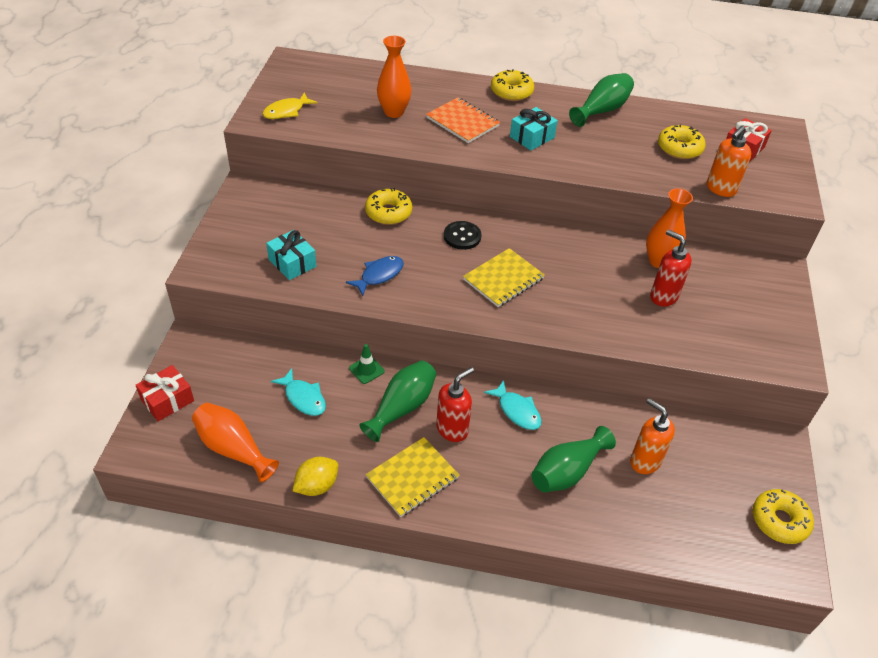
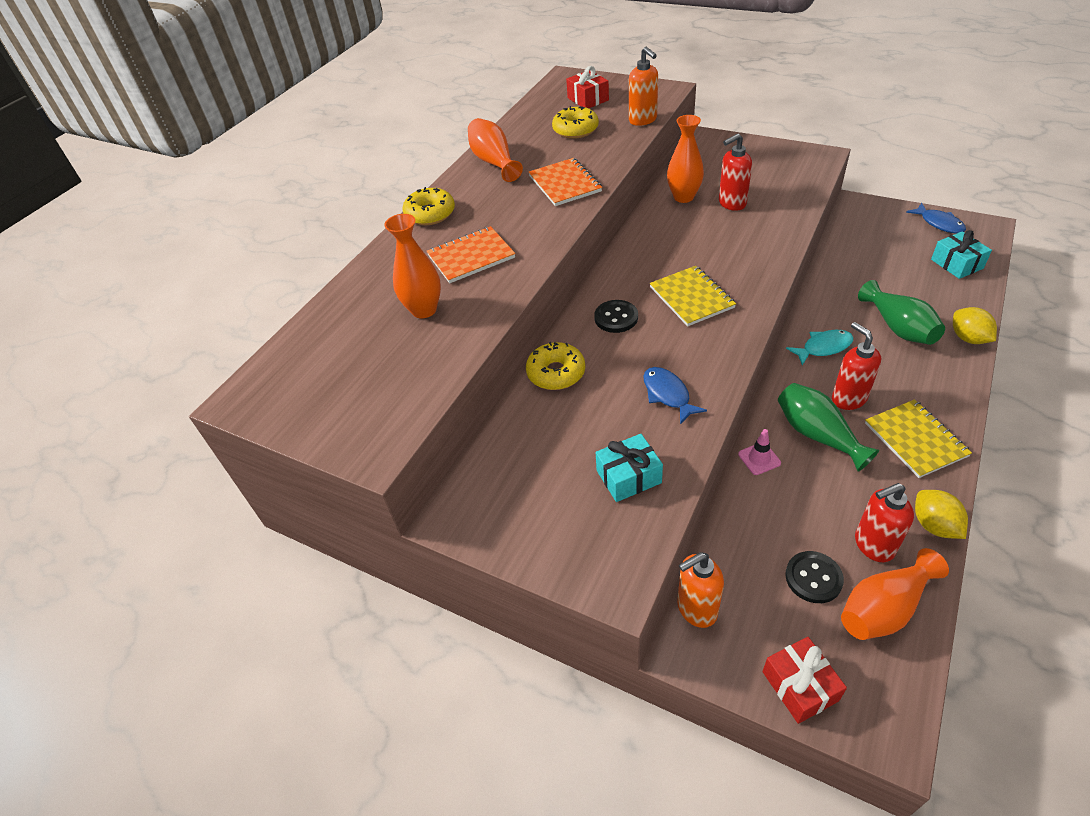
camera: 65 degrees left, 0 degrees up
yellow fish [262,92,318,119] -> none
turquoise fish [271,368,326,416] -> none
green traffic cone [349,344,385,384] -> pink traffic cone [738,429,781,475]
turquoise gift [510,107,558,151] -> turquoise gift moved to [931,230,992,279]
green vase [569,73,634,127] -> orange vase [468,118,523,182]
orange soap dispenser [630,398,675,474] -> orange soap dispenser moved to [677,552,724,628]
yellow donut [753,489,814,544] -> blue fish [906,203,966,233]
none -> orange notebook [529,158,602,206]
none -> black button [785,551,844,603]
none -> red soap dispenser [855,483,914,562]
none -> yellow lemon [953,307,997,344]

